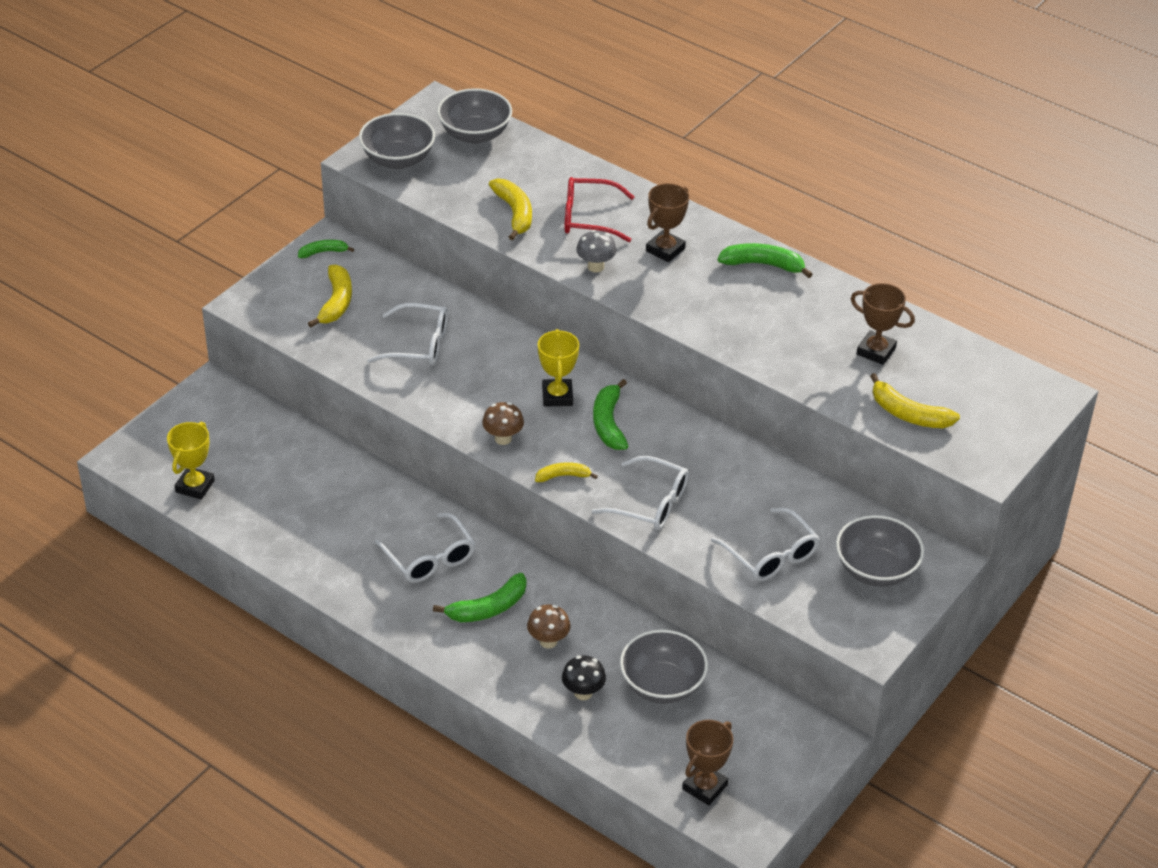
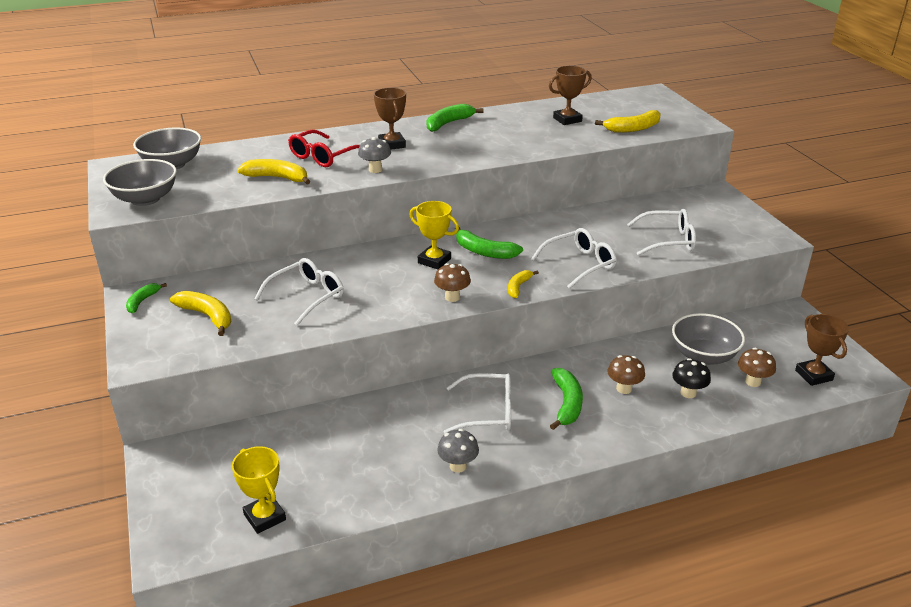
camera: 55 degrees left, 10 degrees down
grey bowl [836,515,924,587] -> none
none -> grey mushroom [437,429,479,473]
none -> brown mushroom [738,348,776,387]

